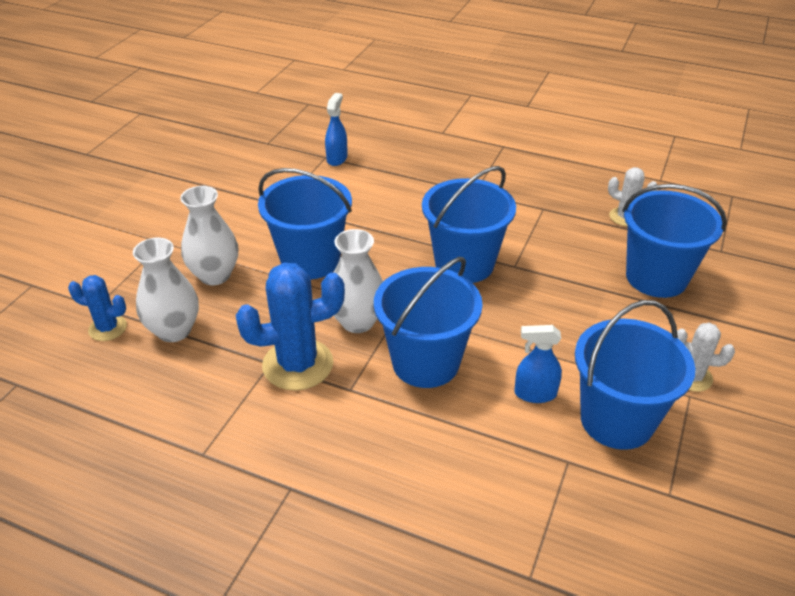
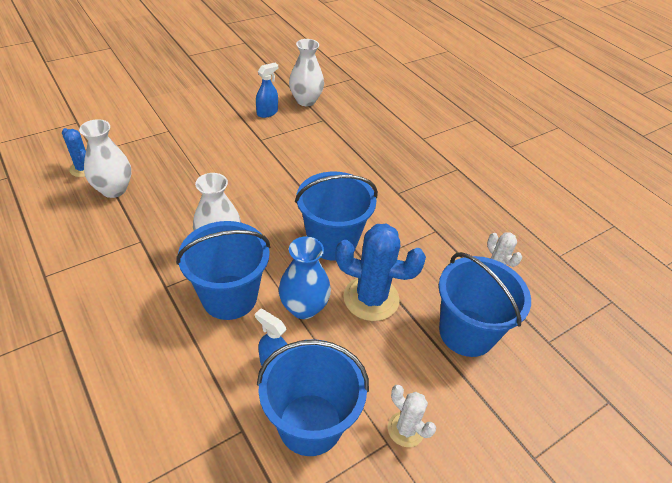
camera: 30 degrees right, 5 degrees up
white vase [180,186,238,285] -> white vase moved to [289,39,324,106]
blue cactus [236,263,345,391] -> blue cactus moved to [335,224,426,321]
blue bucket [258,168,352,279] -> none
blue spray bottle [325,93,347,166] -> blue spray bottle moved to [256,63,278,118]
none -> blue vase [279,236,331,319]

